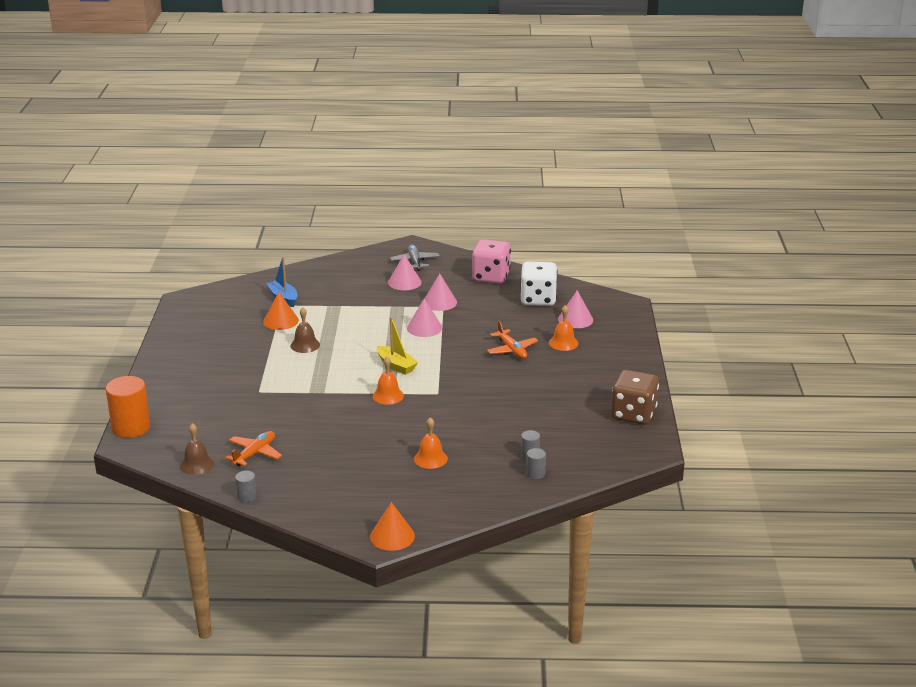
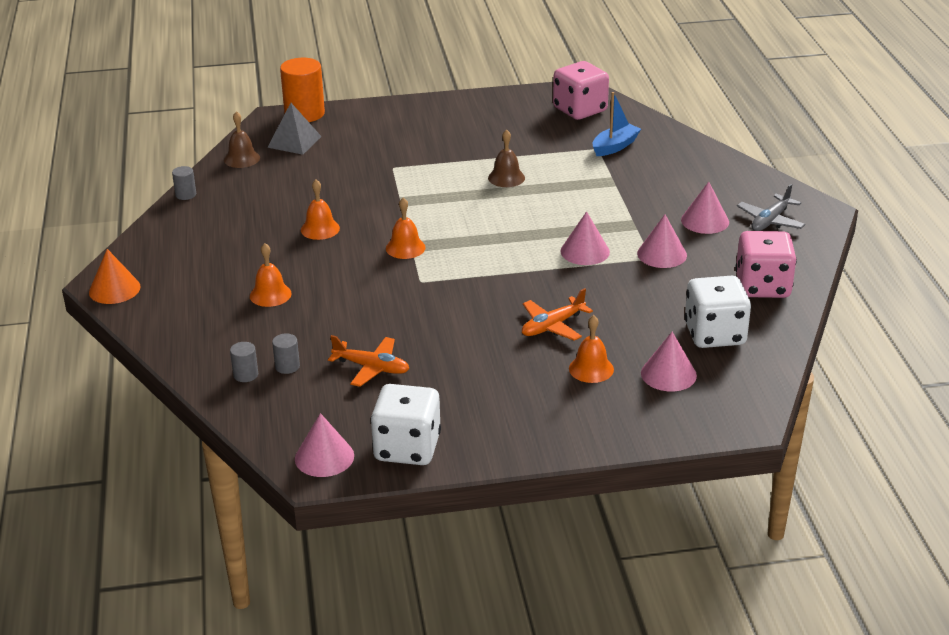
camera: 80 degrees right, 5 degrees up
orange plane [225,431,282,466] -> orange plane moved to [328,335,410,387]
orange cone [263,292,299,330] -> none
yellow boat [377,317,418,375] -> none
grey plane [390,244,440,271] -> grey plane turned 150 degrees clockwise [737,184,805,231]
brown dice [611,370,659,425] -> white dice [371,384,441,465]
none -> grey pyramid [267,103,322,155]
none -> pink cone [295,413,354,477]
none -> orange bell [301,180,340,240]
none -> pink dice [553,61,609,120]

